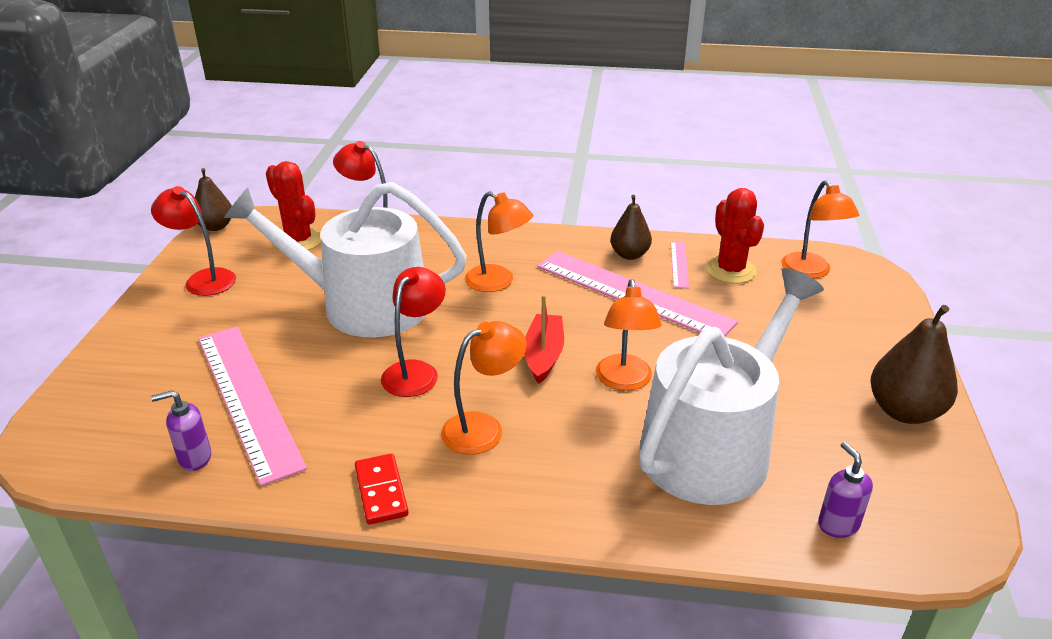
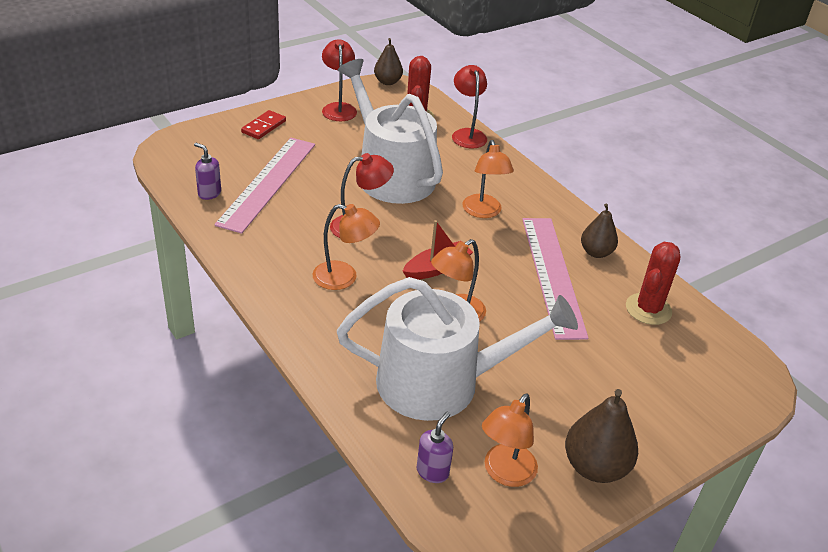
camera: 45 degrees right, 5 degrees up
red domino [355,453,409,525] -> red domino moved to [241,110,286,139]
pink ruler [671,242,689,289] -> none
orange lamp [781,180,859,278] -> orange lamp moved to [482,393,538,487]

